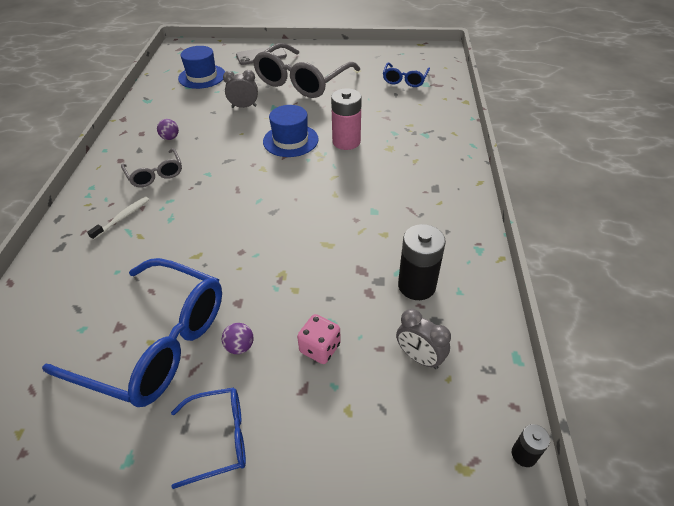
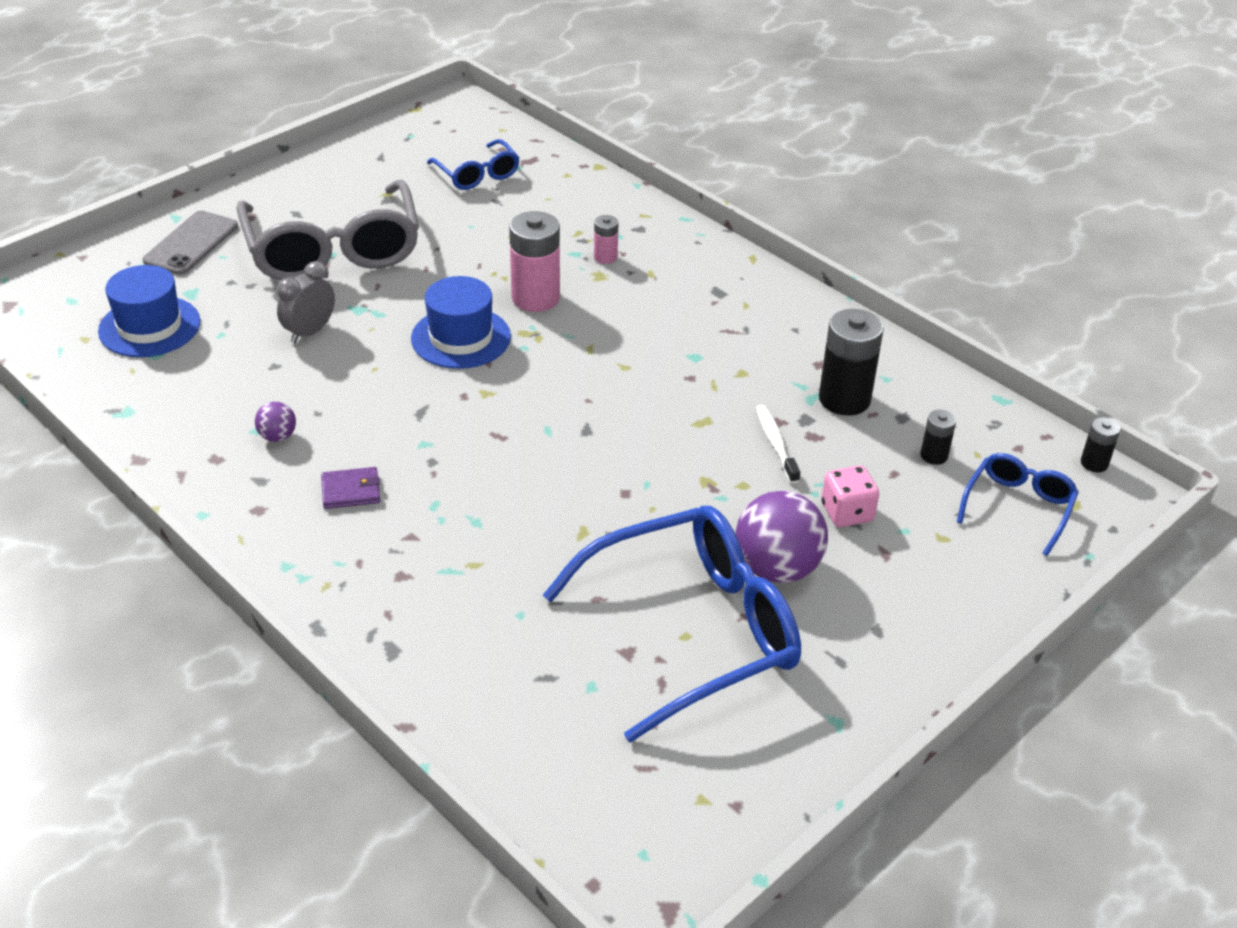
camera: 50 degrees left, 5 degrees down
white toothbrush [87,197,149,240] -> white toothbrush moved to [756,405,800,484]
grey glasses [121,148,182,187] -> purple wallet [321,467,380,509]
blue glasses [171,387,246,489] -> blue glasses moved to [957,453,1079,556]
purple ball [222,323,253,354] -> purple ball [735,491,828,583], size x2.08
grey clock [396,309,451,369] -> black battery [921,410,956,465]
none -> pink battery [594,215,618,264]

